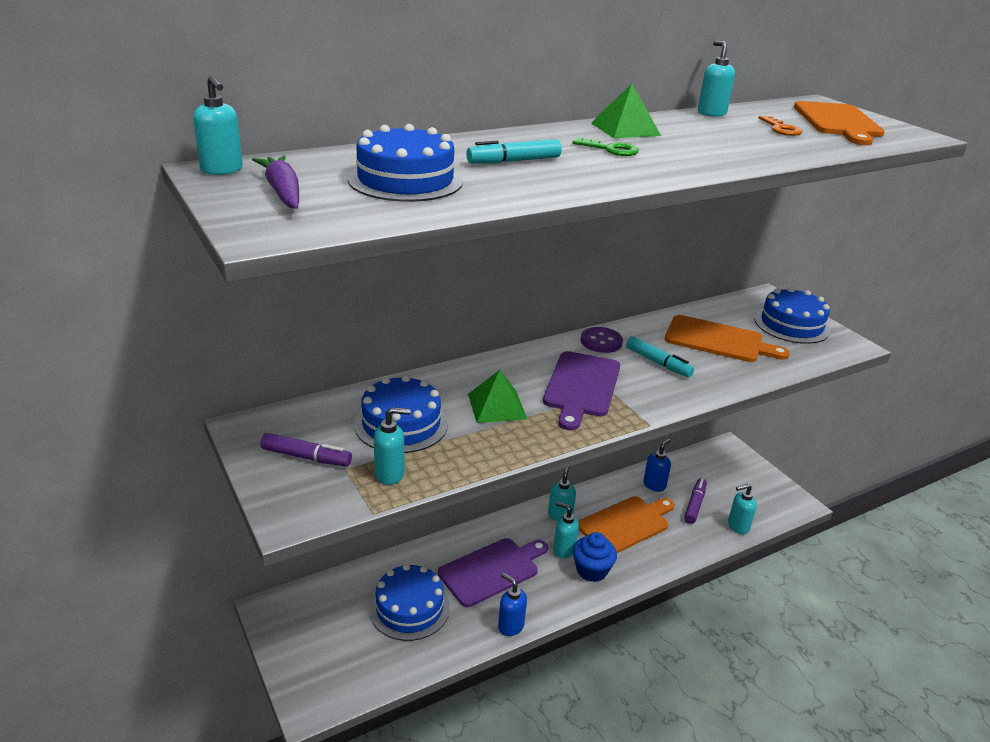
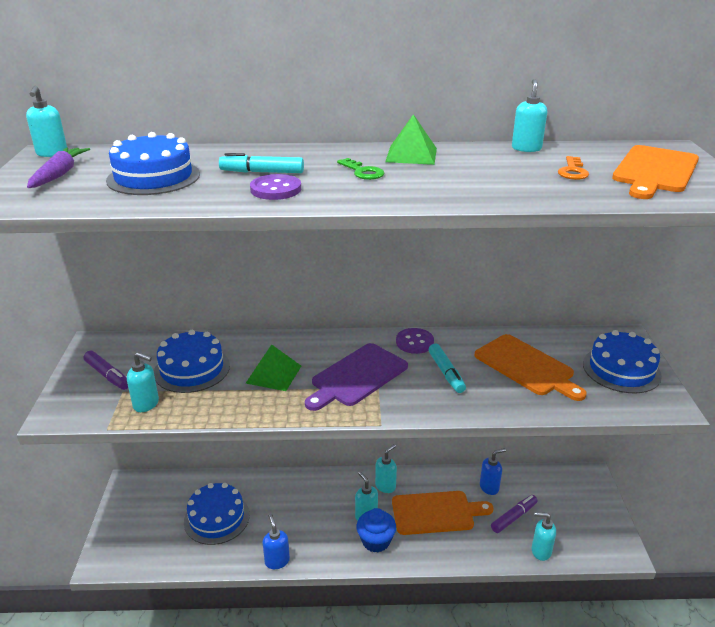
camera: 30 degrees right, 0 degrees up
purple cutting board [438,538,548,607] -> none
none -> purple button [250,174,301,200]

